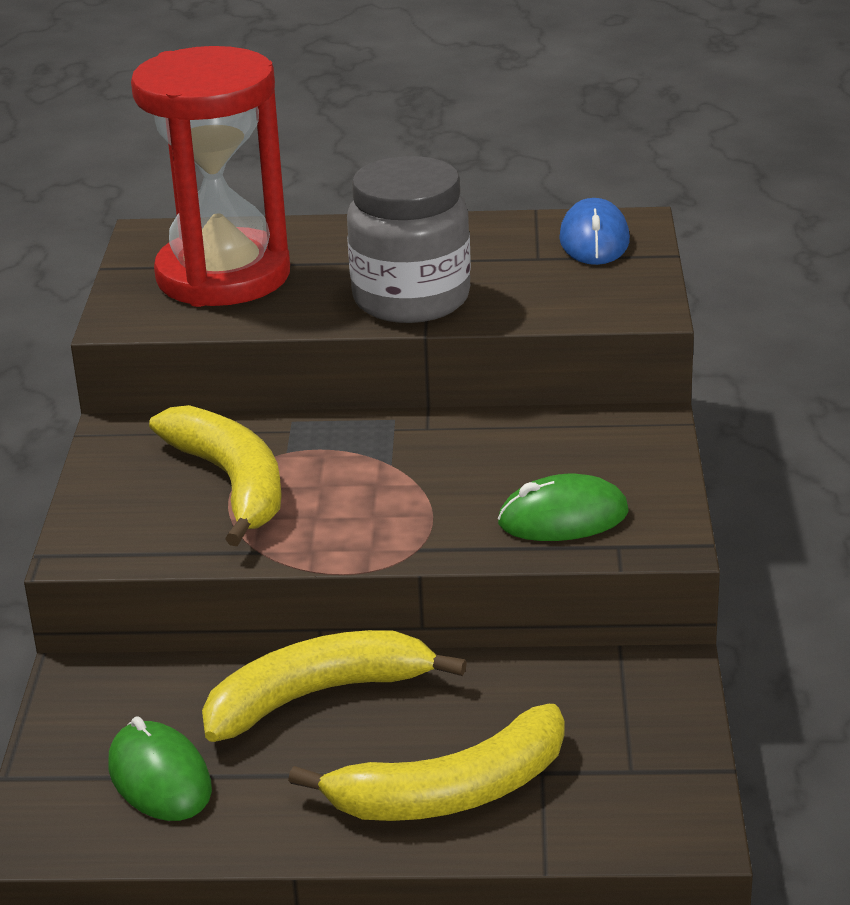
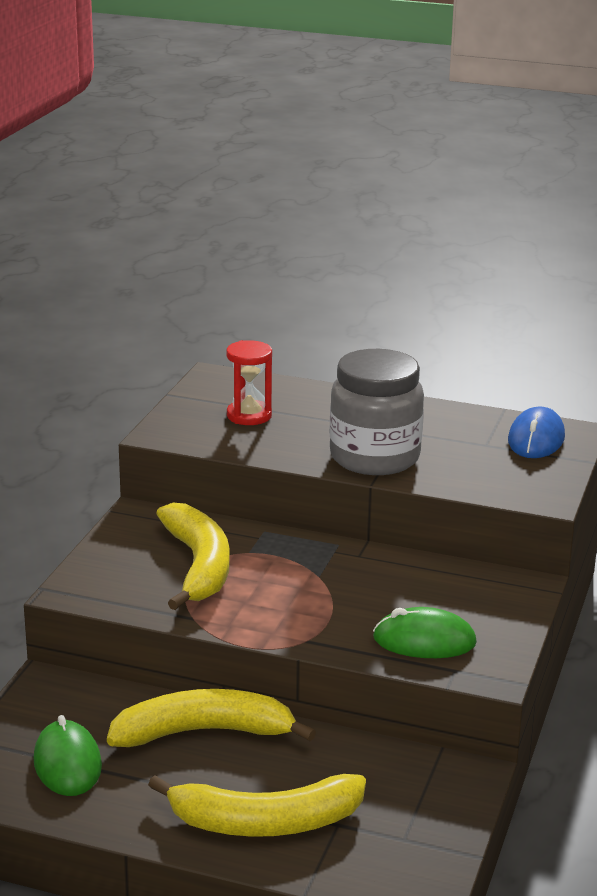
camera: 15 degrees right, 5 degrees down
red hourglass [131,46,290,307] -> red hourglass [226,340,272,425], size x0.45

